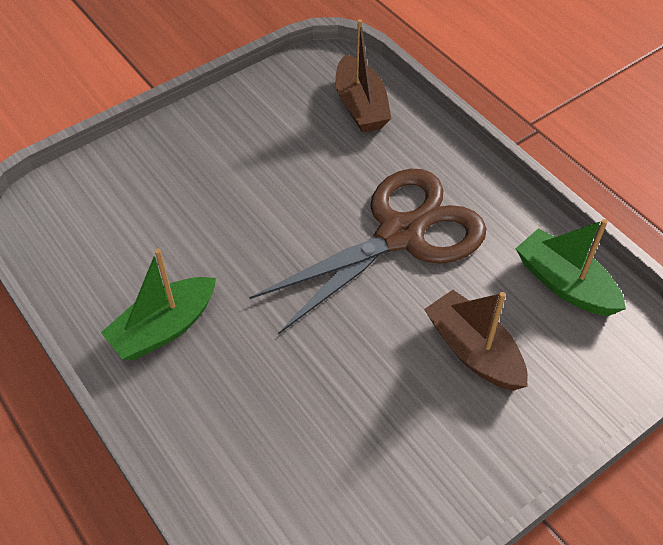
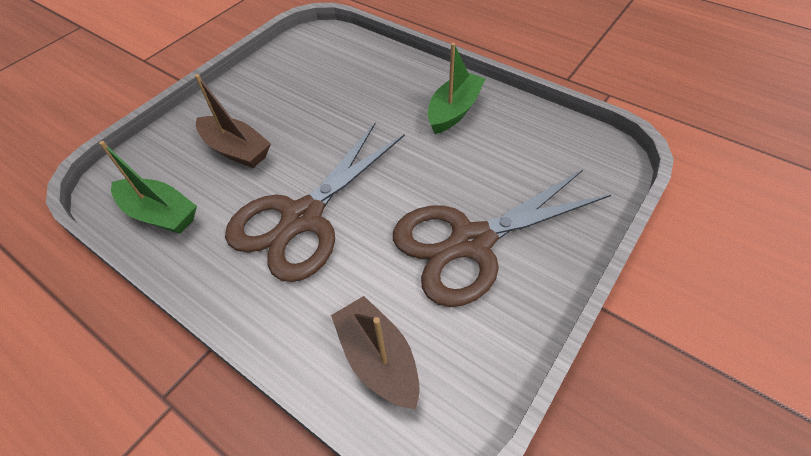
camera: 165 degrees right, 0 degrees up
none -> brown scissors [393,170,611,307]

